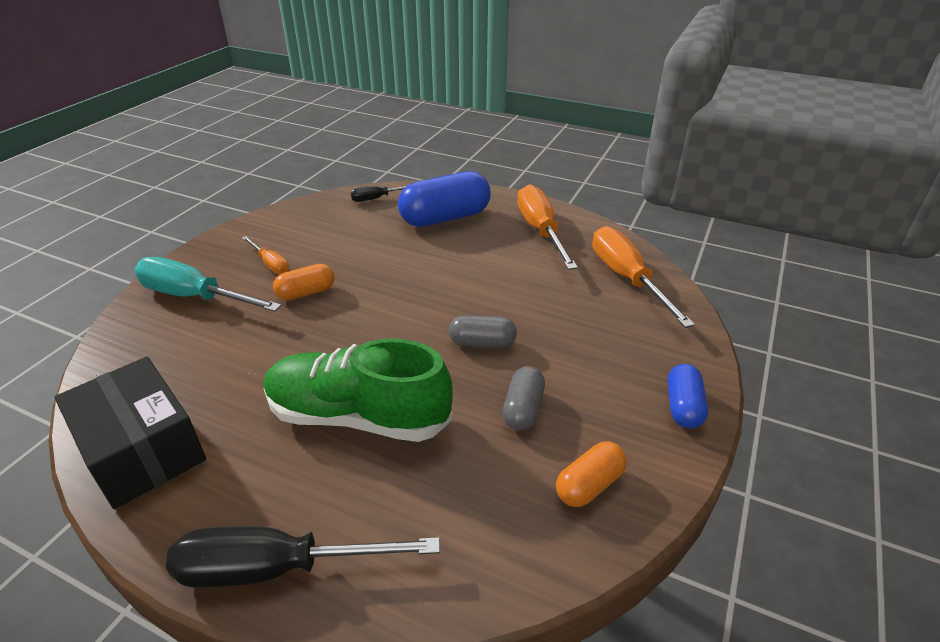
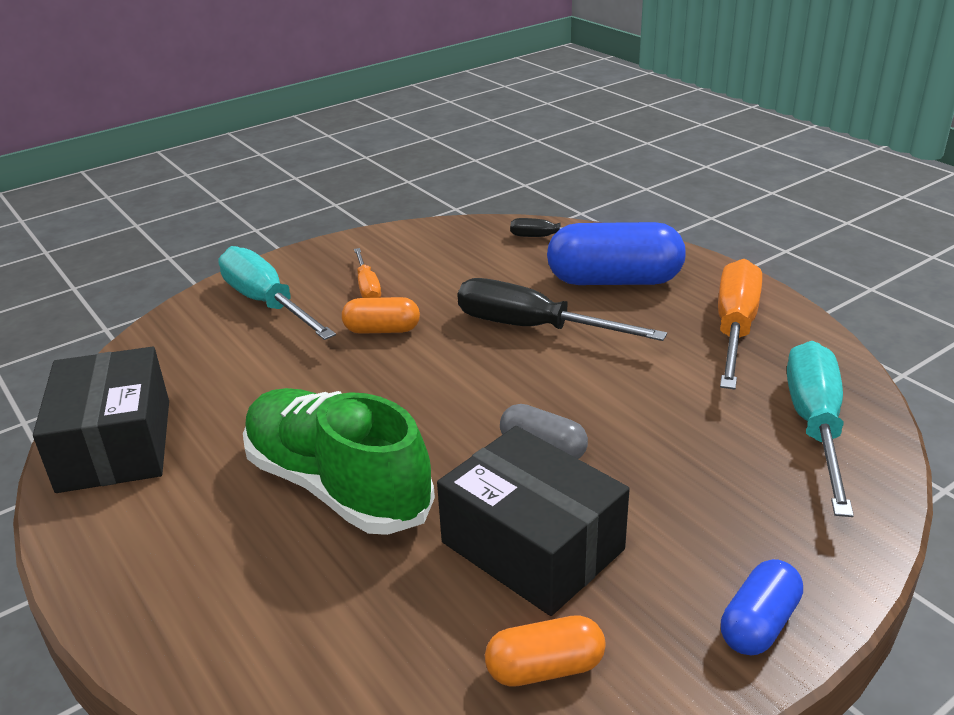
camera: 30 degrees right, 5 degrees down
black screwdriver [166,526,440,588] -> black screwdriver moved to [458,278,667,341]
grey capsule [502,366,545,430] -> black box [437,426,630,616]
orange screwdriver [592,226,695,328] -> turquoise screwdriver [787,341,854,517]

